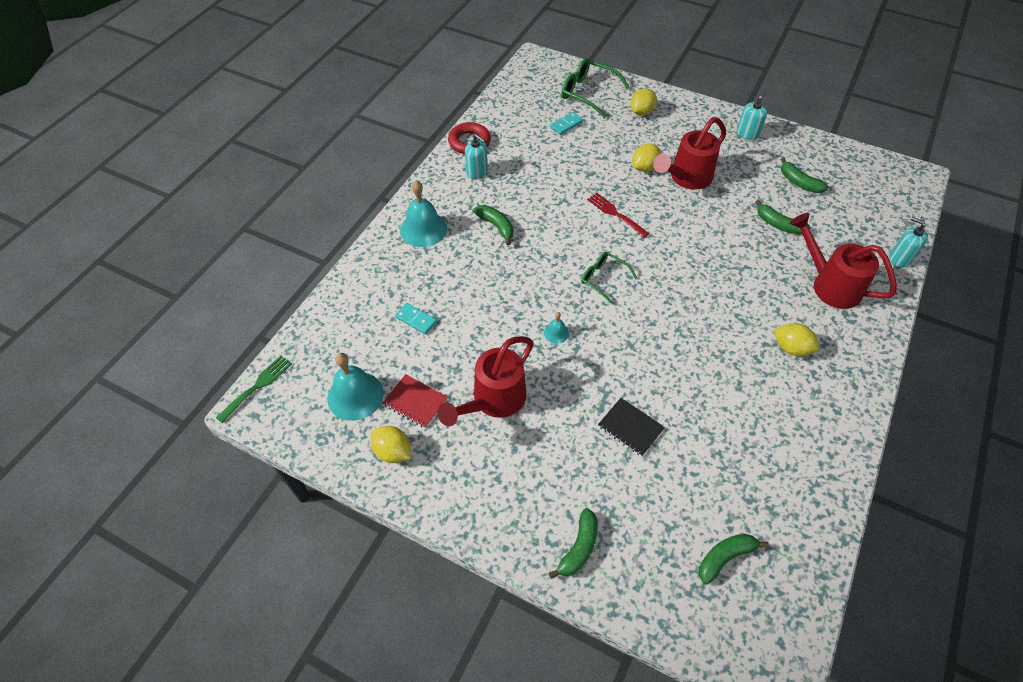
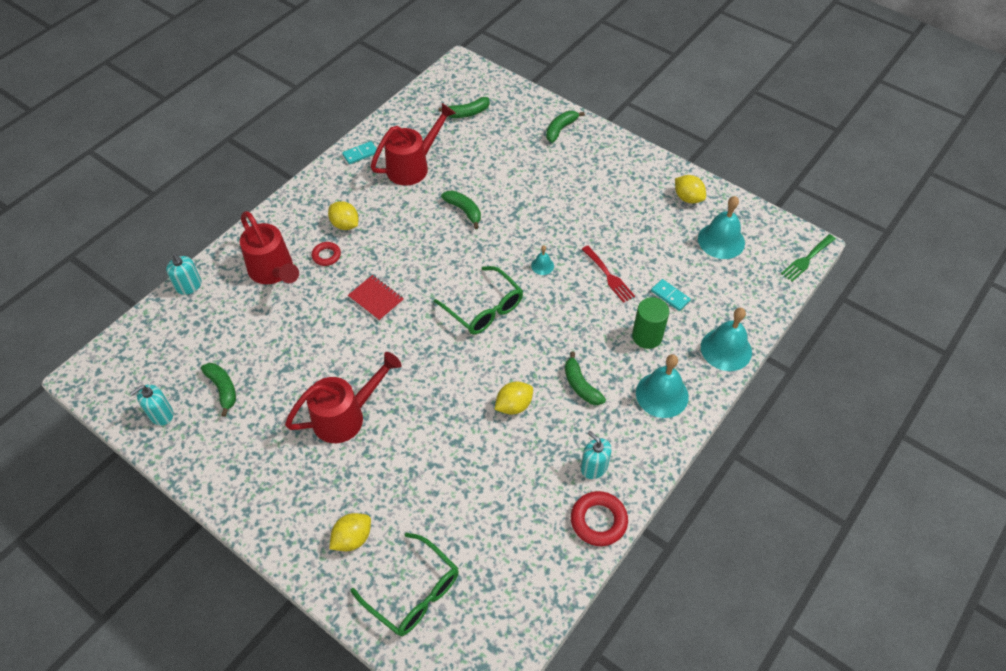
camera: 170 degrees left, 0 degrees up
red notebook [383,374,448,428] -> red notebook moved to [348,275,404,321]
red watering can [437,336,534,426] -> red watering can moved to [371,103,456,186]
turquoise domino [550,112,583,135] -> turquoise domino moved to [342,141,377,164]
green glasses [581,252,637,305] -> green glasses [434,266,523,335], size x1.56
red fork [587,193,649,238] -> red fork moved to [582,246,635,303]
black notebook [598,398,665,457] -> none
yellow lemon [632,144,661,172] -> yellow lemon moved to [495,382,533,415]
turquoise soap dispenser [737,91,767,140] -> turquoise soap dispenser moved to [130,384,173,426]
green banana [755,200,810,235] -> green banana moved to [441,190,481,229]
none -> red ring [312,242,341,266]
none -> green cylinder [632,297,669,349]
none -> turquoise bell [701,308,752,371]

